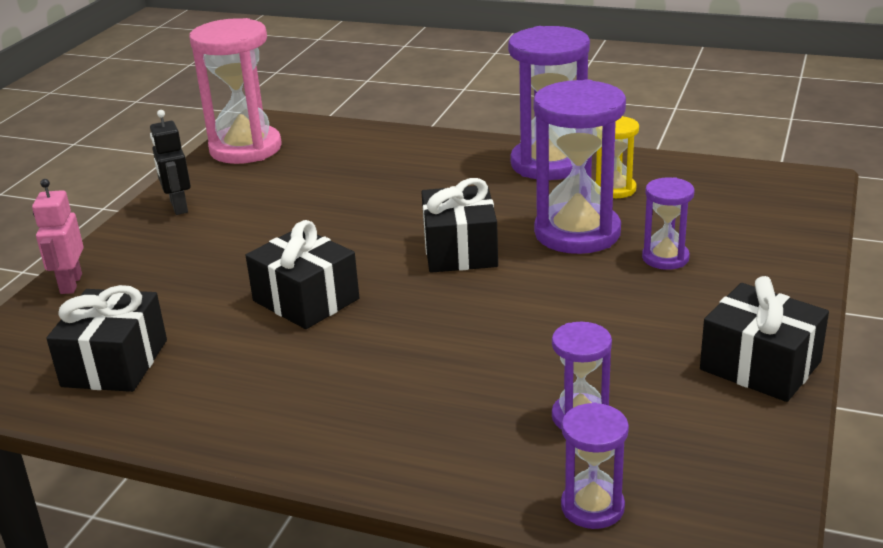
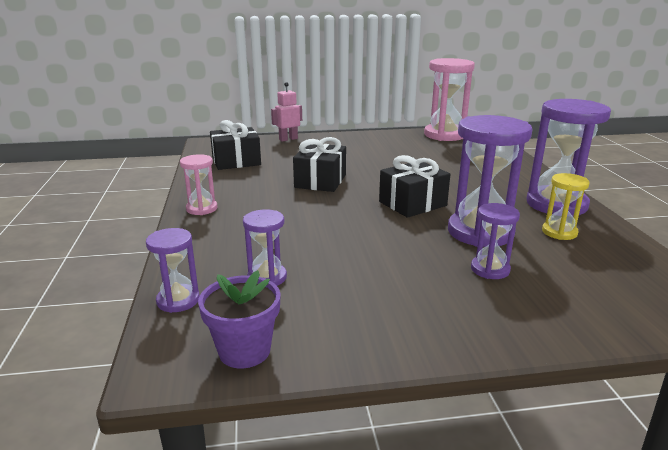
camera: 60 degrees right, 5 degrees down
black robot [150,110,191,215] -> none
black gift [700,276,829,402] -> none
none -> pink hourglass [180,154,218,215]
none -> purple flower pot [198,270,281,368]

